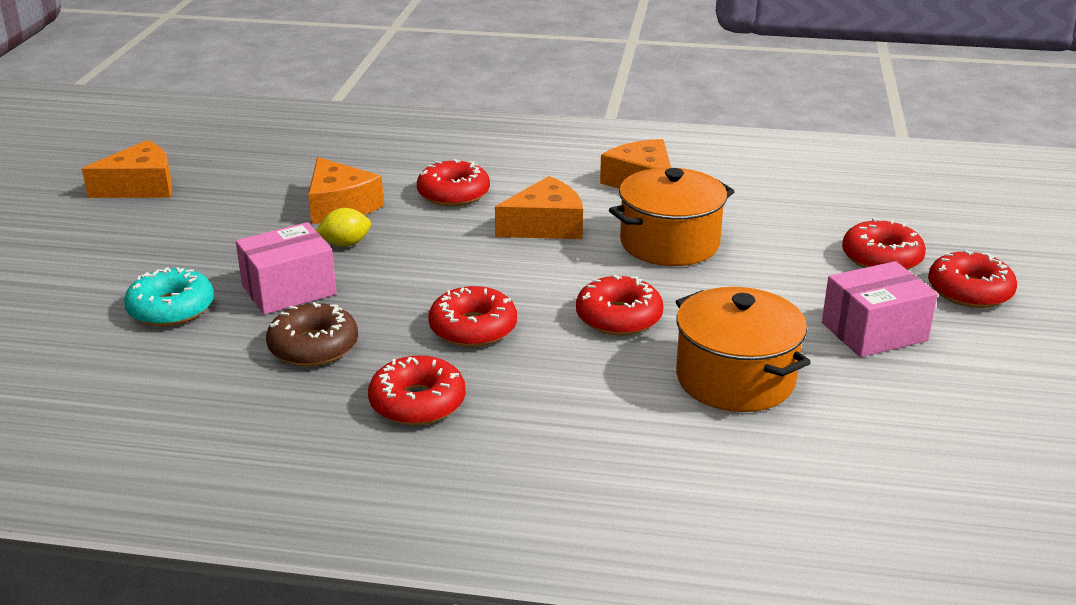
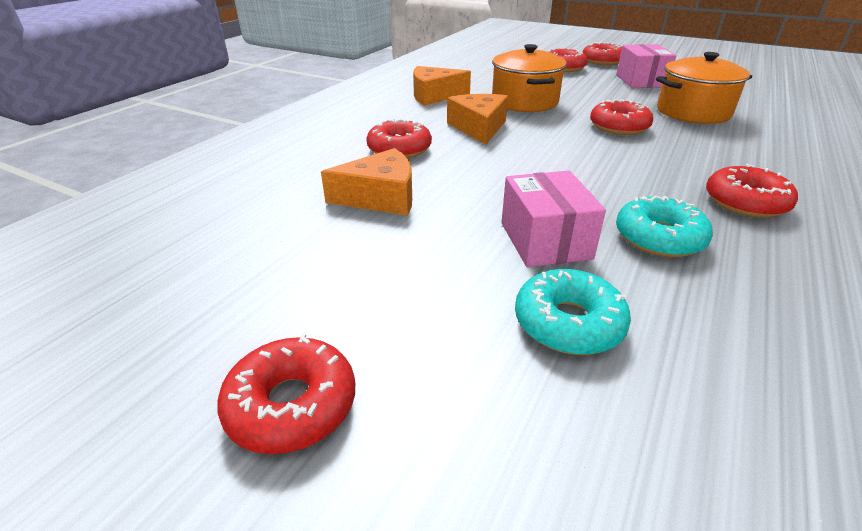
camera: 70 degrees left, 5 degrees up
orange cheese [82,140,172,198] -> none
brown donut [266,302,358,366] -> turquoise donut [616,196,713,257]
yellow lemon [316,208,371,247] -> none
red donut [428,286,517,347] -> red donut moved to [217,334,355,454]

